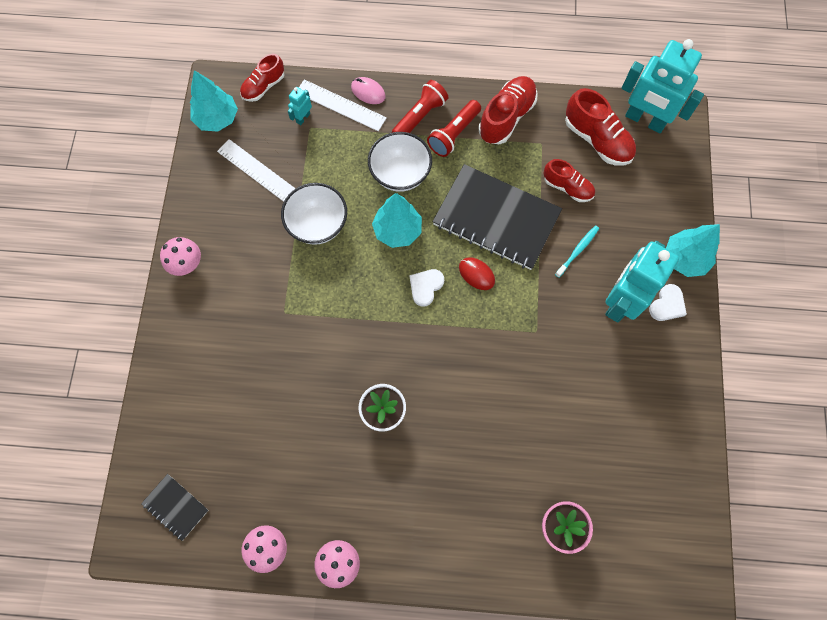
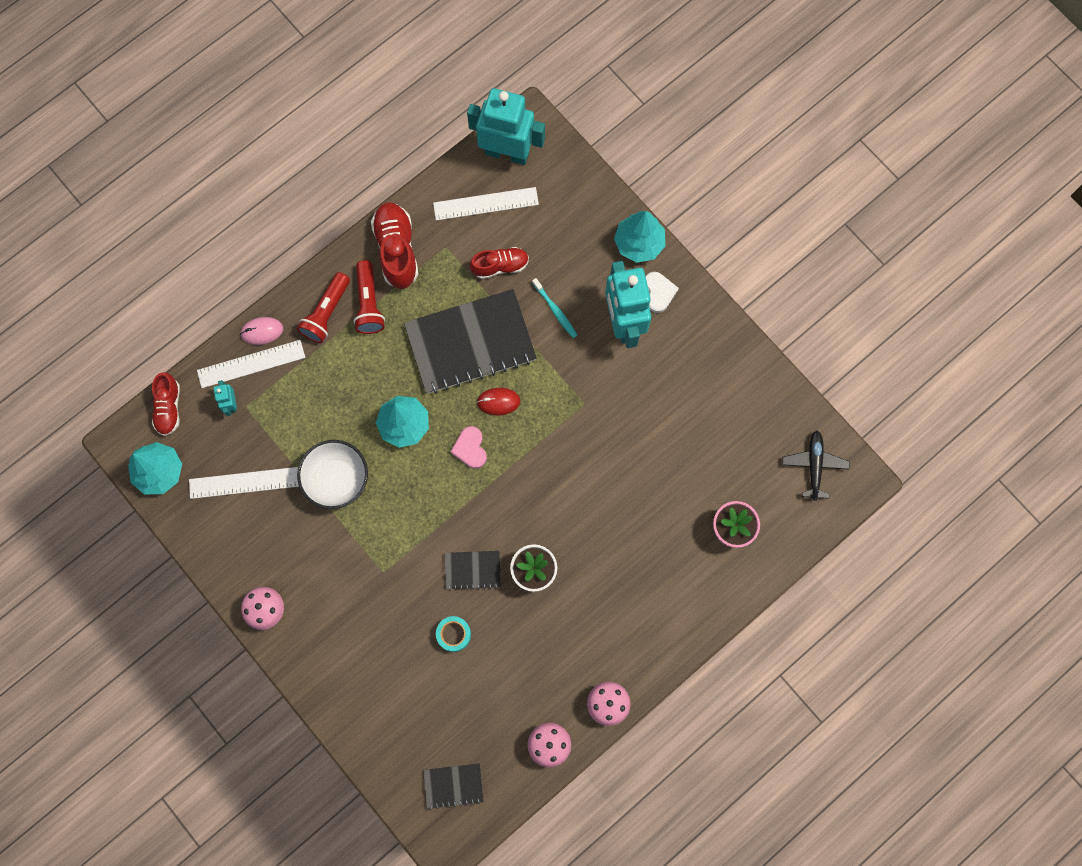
camera: 45 degrees left, 5 degrees up
white bowl [368,132,432,192] -> none
red flashlight [392,80,448,133] -> red flashlight turned 150 degrees counterclockwise [297,272,350,343]
white heart [410,269,444,307] -> pink heart [450,426,487,469]
turquoise toothbrush [555,226,599,278] -> turquoise toothbrush turned 150 degrees clockwise [532,278,577,338]
red shoe [565,88,636,166] -> white ruler [433,187,539,221]
turquoise robot [622,39,704,133] -> turquoise robot turned 150 degrees counterclockwise [467,88,545,165]
none -> turquoise tape [436,616,471,652]
none -> black notebook [445,551,501,590]
none -> black plane [782,430,850,501]

